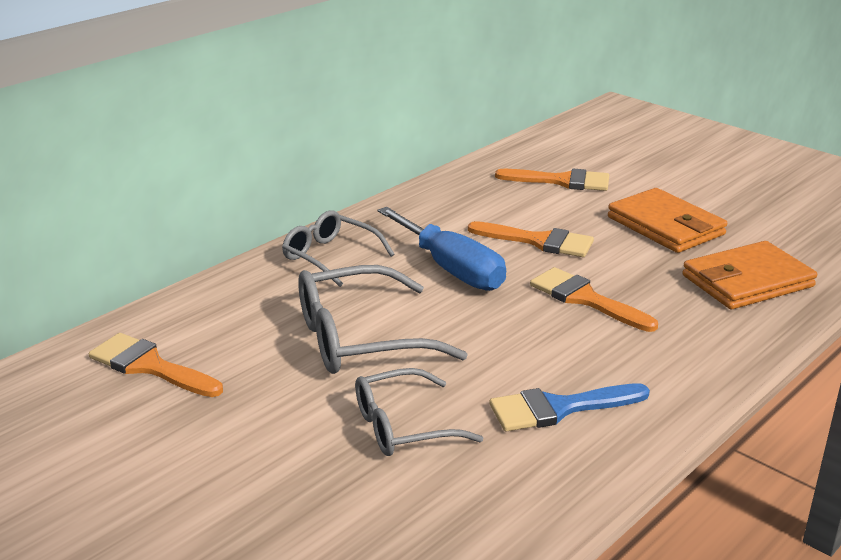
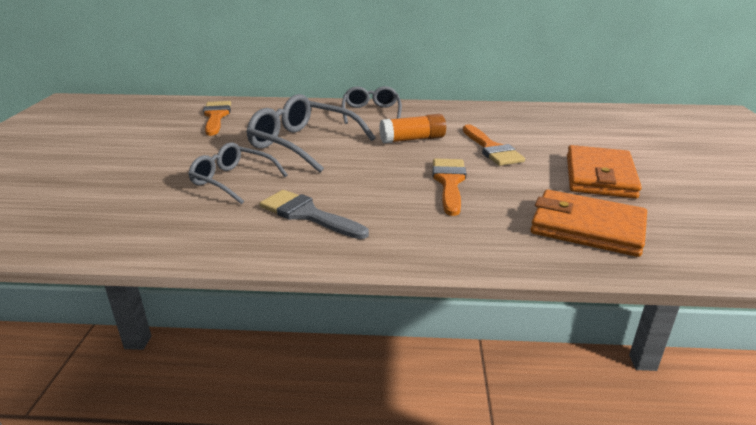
camera: 50 degrees right, 0 degrees up
blue screwdriver [378,207,506,291] -> orange glue stick [379,114,446,144]
blue brush [490,383,650,432] -> grey brush [260,190,369,239]
orange brush [495,169,609,191] -> none

